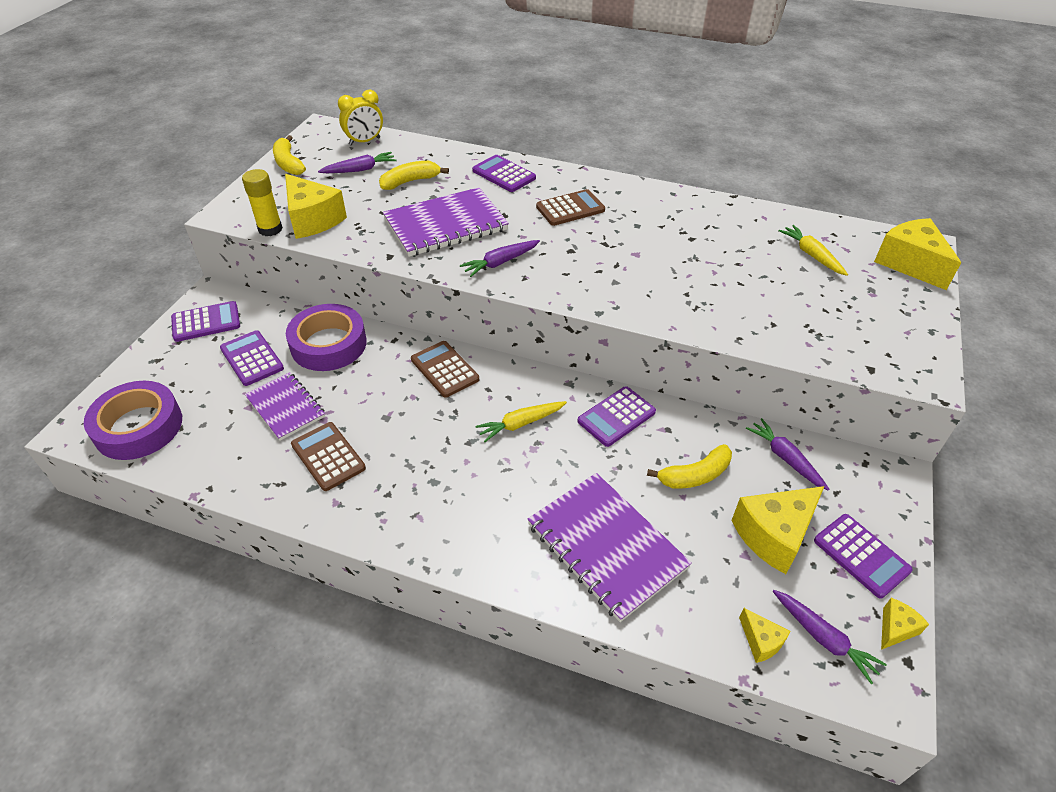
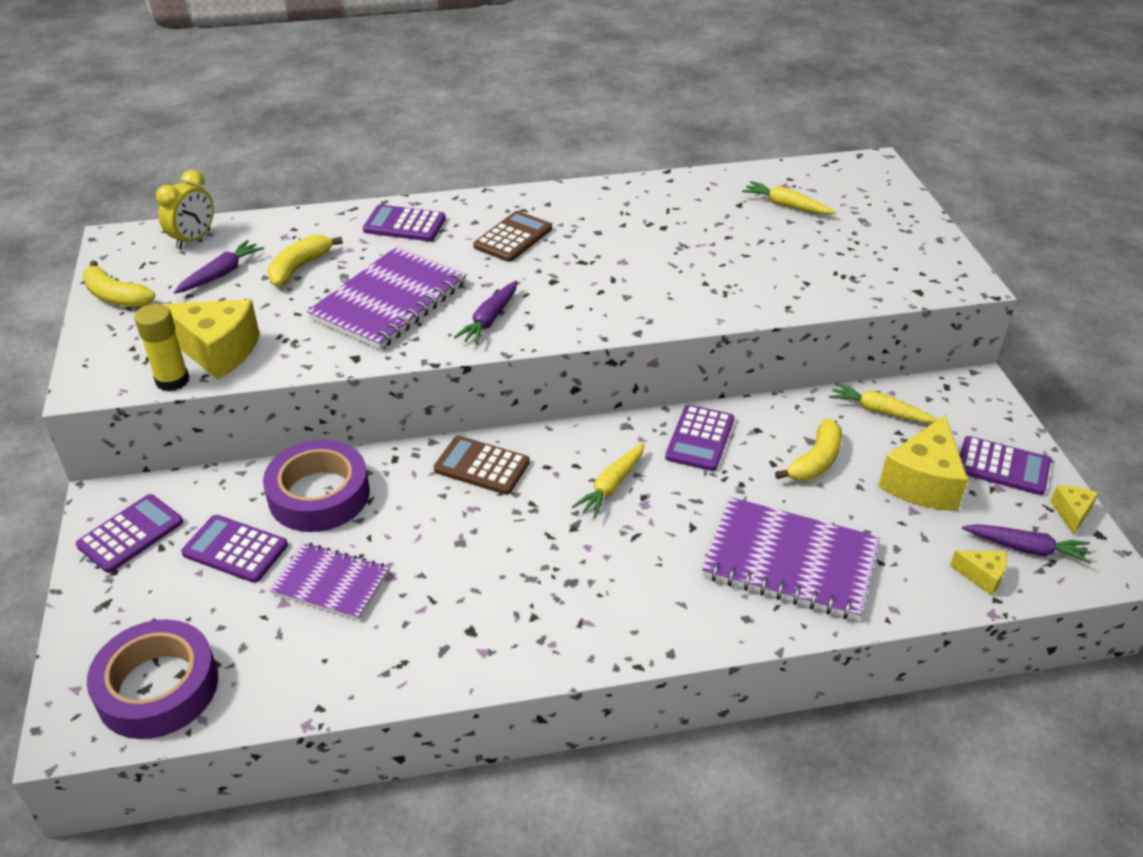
camera: 30 degrees left, 5 degrees down
brown calculator [291,422,366,491] -> none
purple carrot [746,418,829,491] -> yellow carrot [829,382,938,423]
yellow cheese [874,218,961,290] -> none

